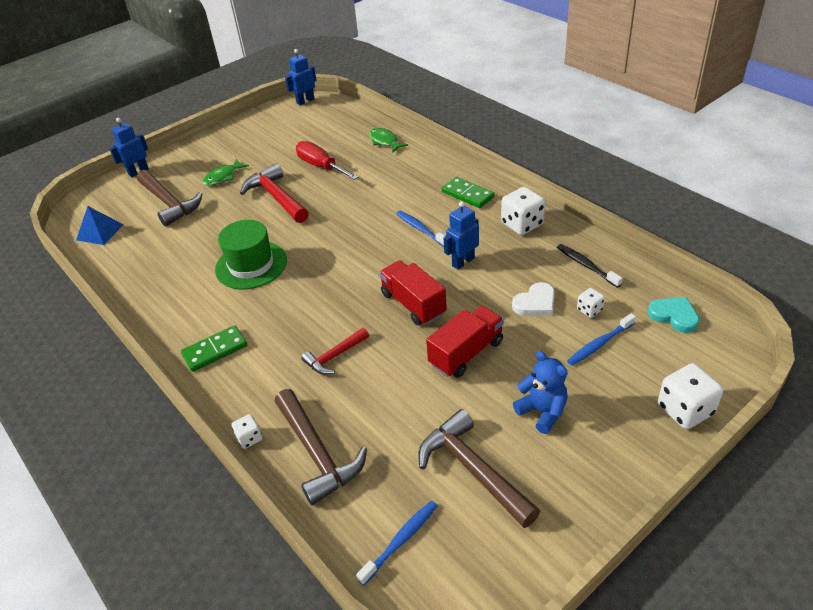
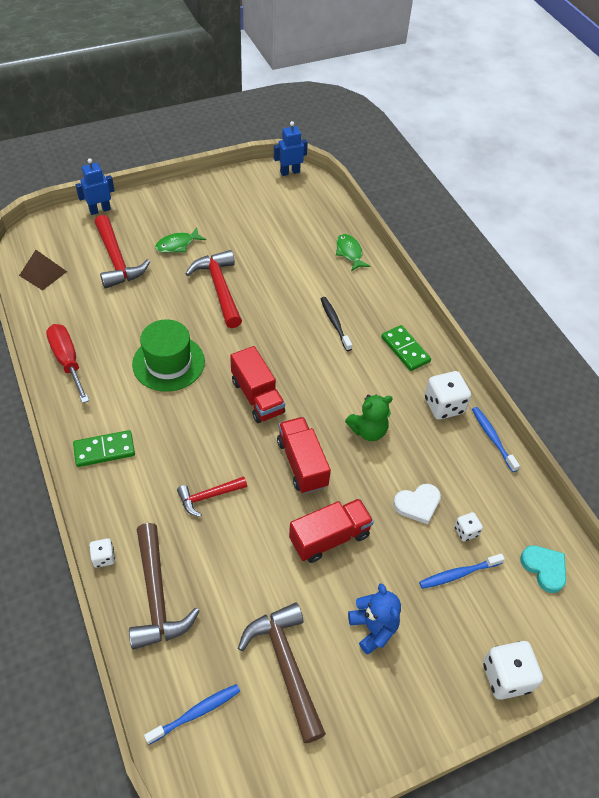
camera: 10 degrees right, 10 degrees up
blue pyramid [76,206,124,245] -> brown pyramid [19,250,67,291]
brown hammer [137,170,203,227] -> red hammer [94,215,150,289]
red screwdriver [296,141,359,180] -> red screwdriver moved to [46,324,89,403]
blue toothbrush [396,211,445,247] -> blue toothbrush moved to [472,407,520,472]
blue robot [444,201,479,269] -> green teddy bear [345,394,393,441]
black toothbrush [557,244,623,288] -> black toothbrush moved to [321,297,352,351]
none -> red truck [230,346,285,423]

